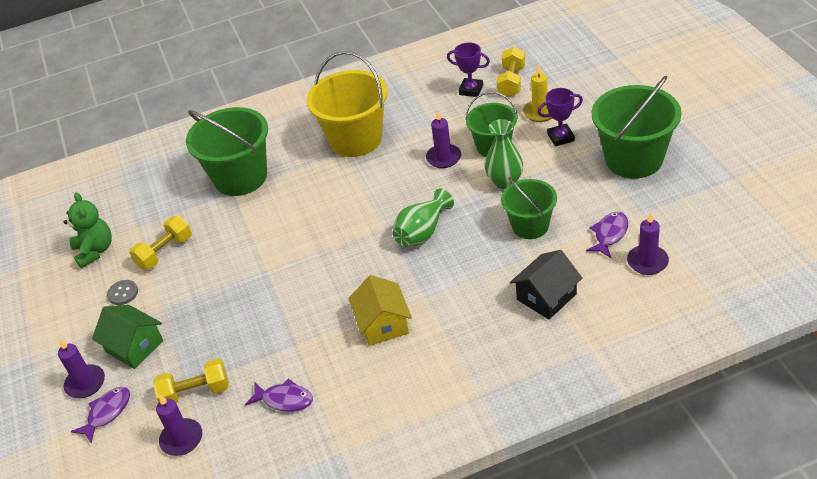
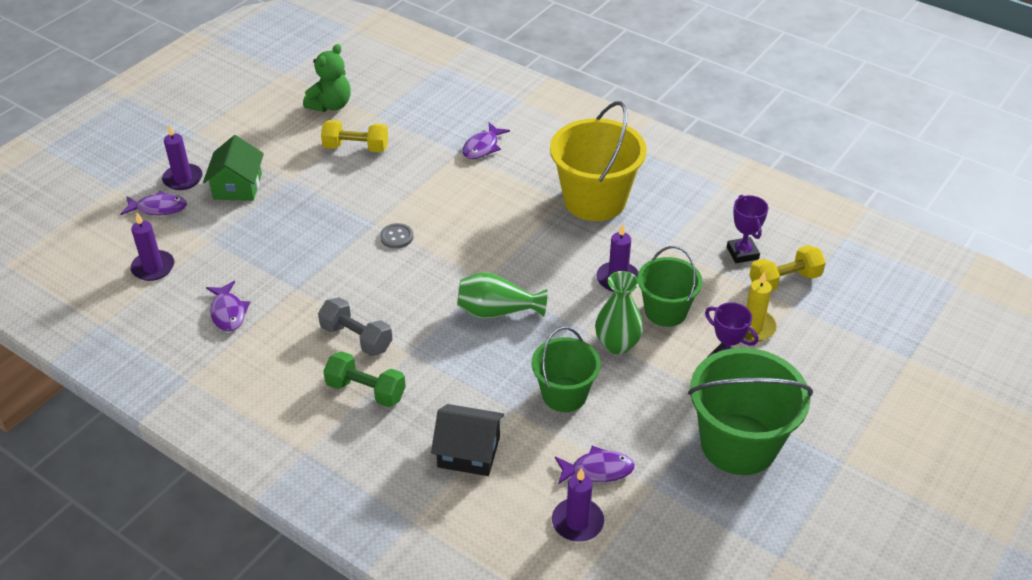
camera: 50 degrees right, 0 degrees up
grey button [107,280,138,305] -> grey button moved to [380,223,413,249]
yellow dumbbell [153,359,228,403] -> none
green bucket [186,107,268,196] -> purple fish [462,123,510,159]
yellow house [348,275,412,346] -> grey dumbbell [318,297,393,356]
none -> green dumbbell [323,351,406,407]

